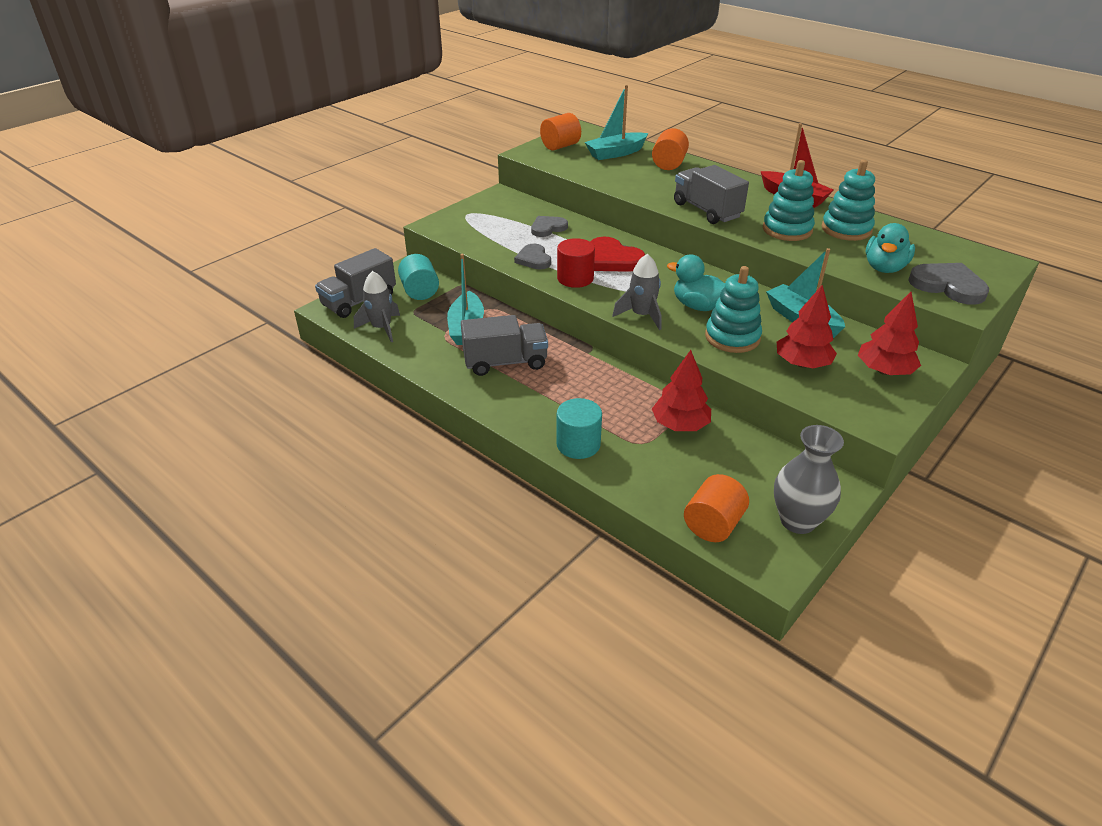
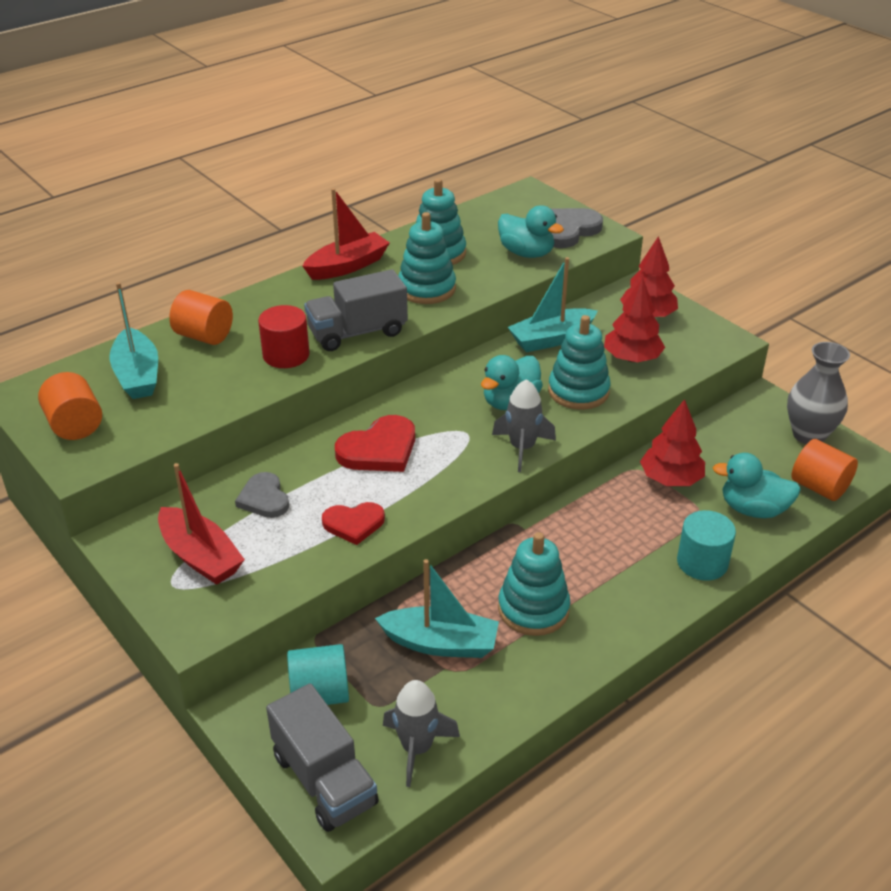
camera: 80 degrees left, 0 degrees up
grey truck [461,315,548,376] -> turquoise stacking toy [498,532,570,636]
grey heart [514,244,551,270] -> red heart [322,502,385,545]
red cylinder [557,238,595,288] -> red cylinder moved to [258,305,310,368]
none -> red boat [158,463,245,585]
none -> turquoise duck [713,453,801,518]

